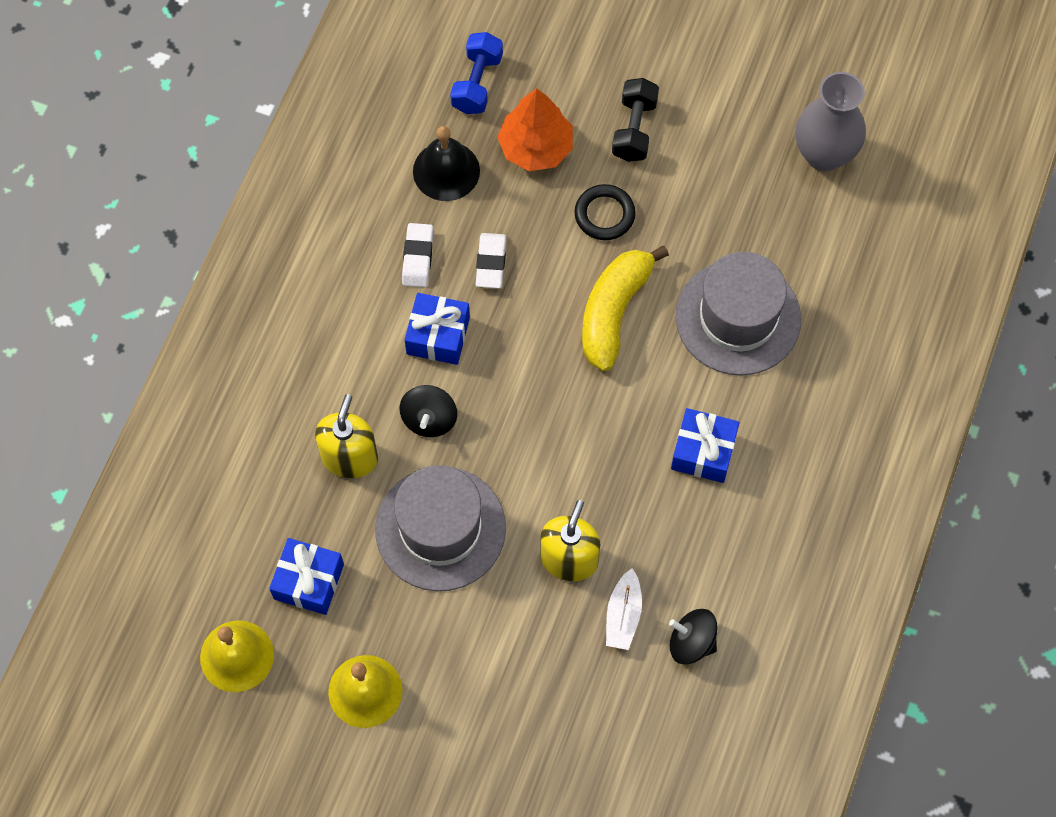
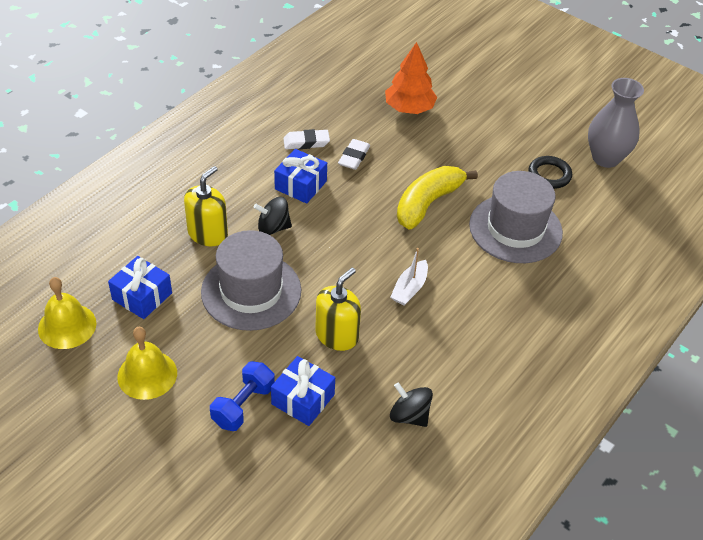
camera: 15 degrees right, 20 degrees down
black spinning top [400,385,457,437] -> black spinning top turned 60 degrees clockwise [254,197,292,235]
white eraser [402,223,433,287] -> white eraser turned 60 degrees clockwise [283,129,330,149]
black bell [413,126,480,201] -> none
blue dumbbell [450,32,503,114] -> blue dumbbell moved to [210,361,275,431]
black ring [575,184,636,240] -> black ring moved to [528,156,572,189]
white boat [606,568,642,650] -> white boat moved to [391,248,428,306]
black dumbbell [612,78,659,162] -> none
blue gift [671,408,740,483] -> blue gift moved to [271,356,335,426]

